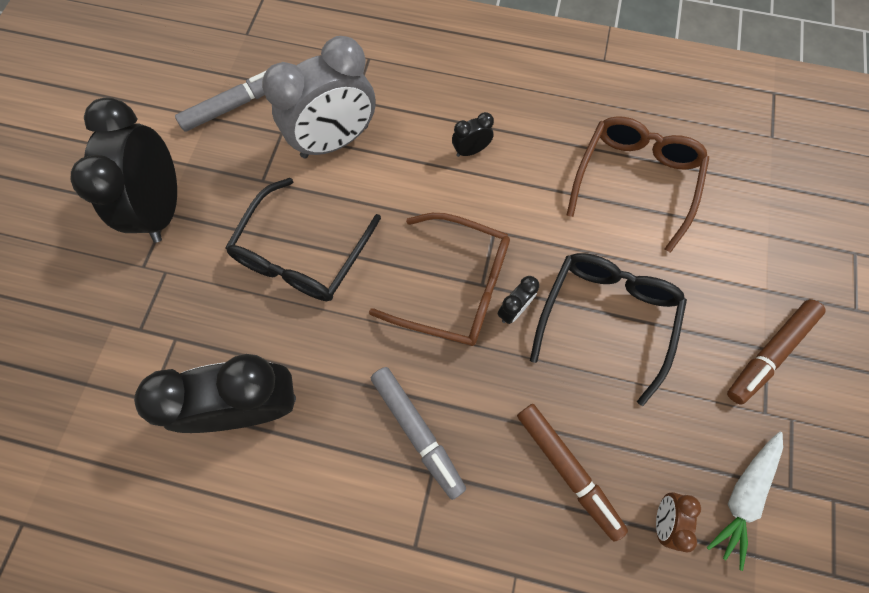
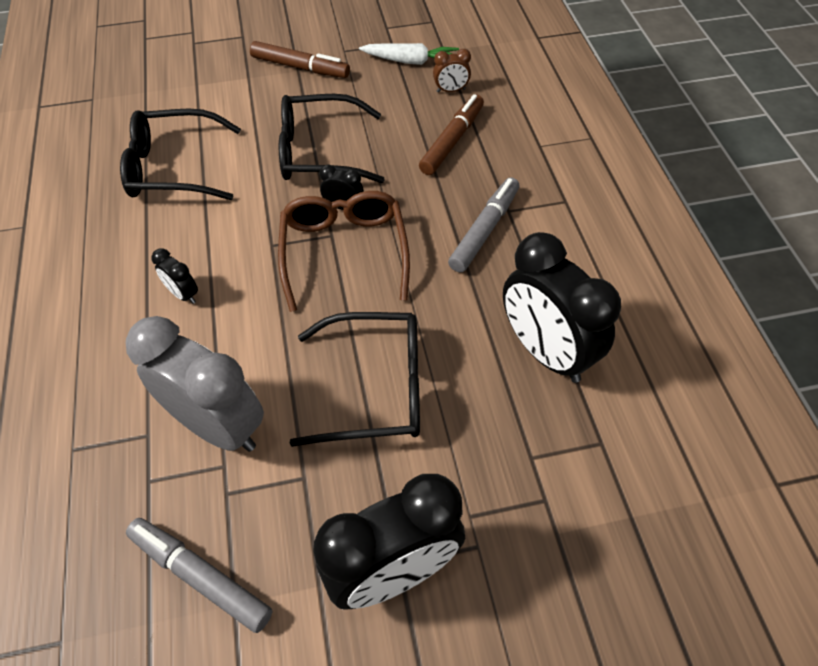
camera: 115 degrees left, 15 degrees down
brown glasses [567,116,709,253] -> black glasses [120,109,241,200]

